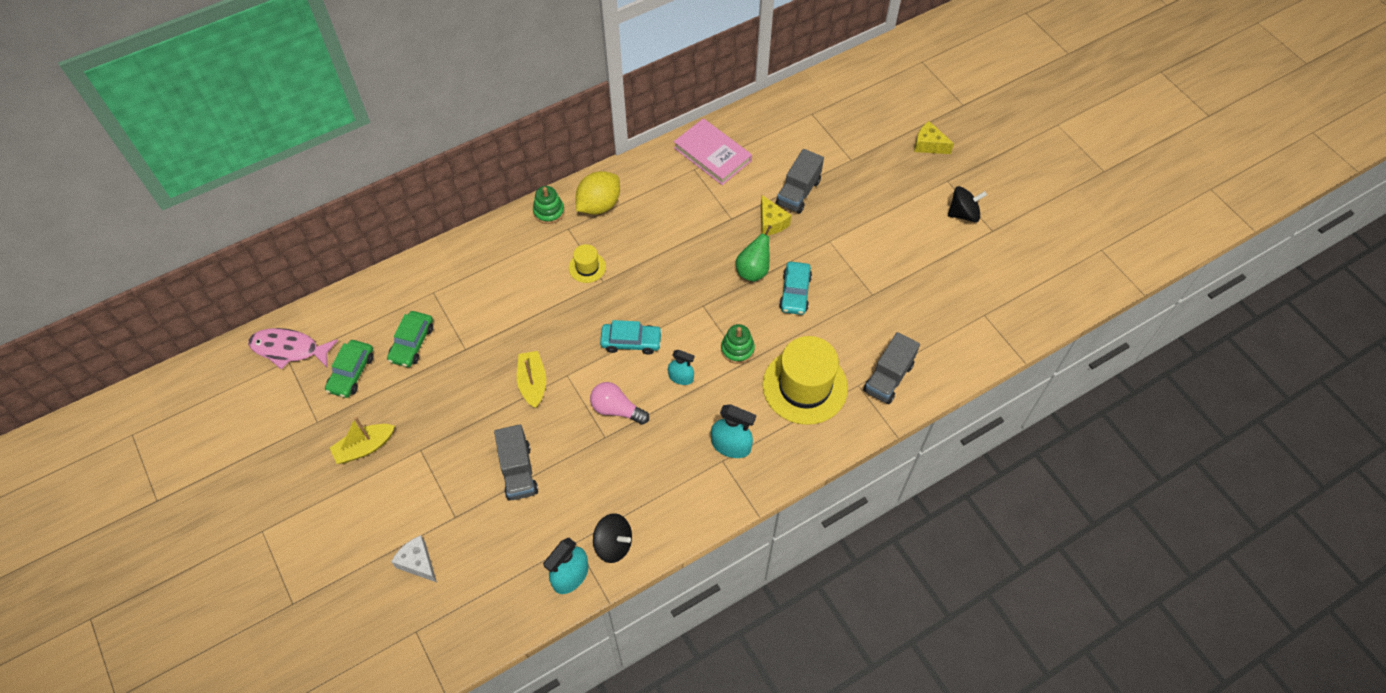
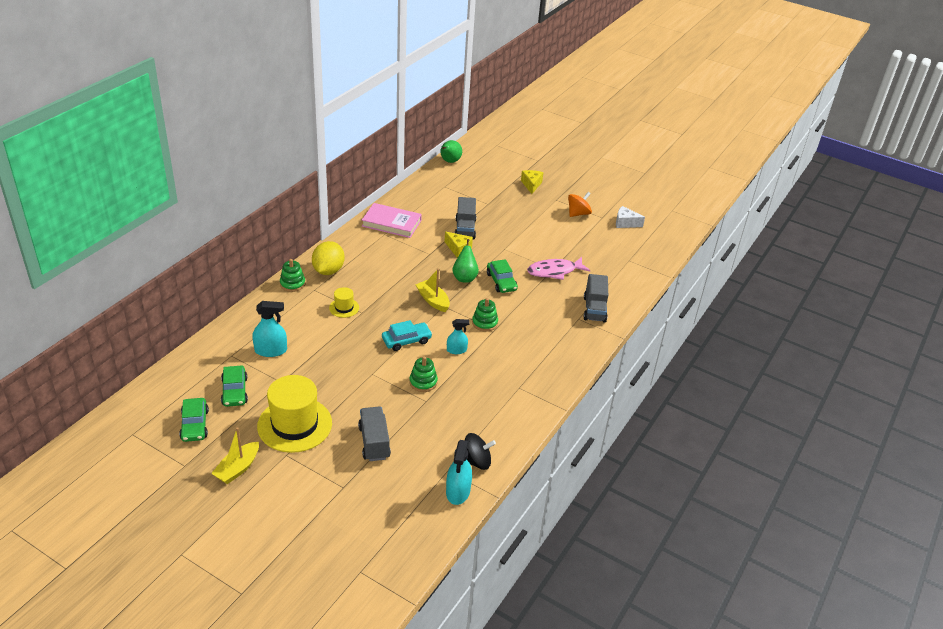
camera: 30 degrees left, 20 degrees down
pink fish [248,328,338,369] -> pink fish moved to [527,257,590,280]
white cheese [391,535,437,582] -> white cheese moved to [616,206,645,228]
grey truck [494,424,538,500] -> grey truck turned 150 degrees counterclockwise [358,407,391,461]
yellow boat [517,351,546,408] -> yellow boat moved to [415,269,450,312]
pink light bulb [590,382,649,425] -> green stacking toy [409,357,438,392]
turquoise spray bottle [711,404,756,458] -> turquoise spray bottle moved to [252,301,287,357]
yellow hat [763,336,848,425] -> yellow hat moved to [257,375,332,453]
turquoise car [779,262,812,315] -> green car [487,259,518,293]
yellow cheese [914,121,954,154] -> yellow cheese turned 90 degrees clockwise [521,170,543,194]
black spinning top [948,186,987,222] -> orange spinning top [568,192,592,217]
none -> green pear [441,140,462,163]

